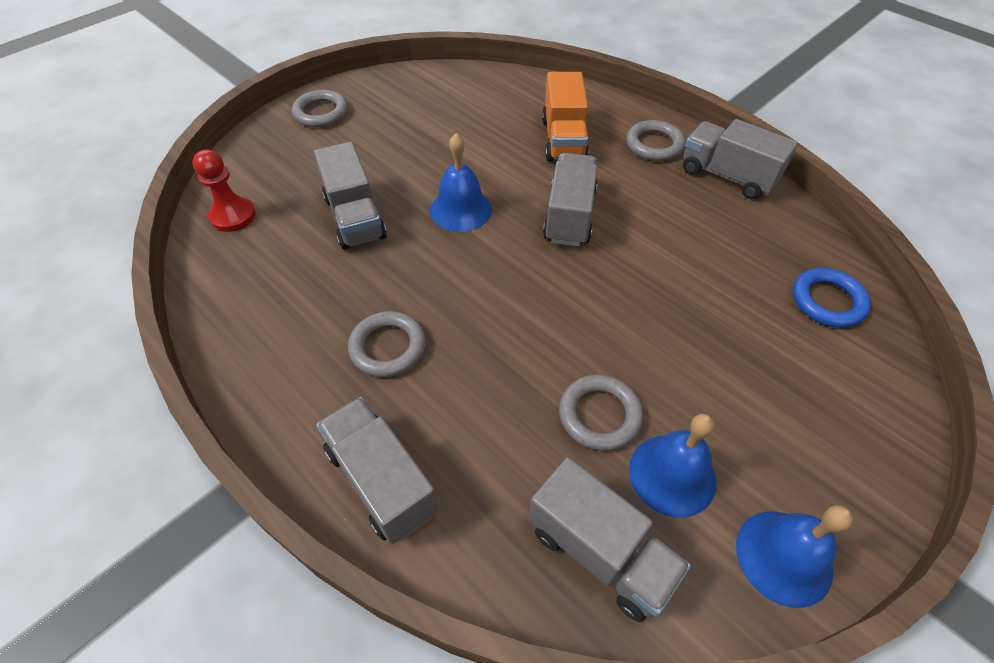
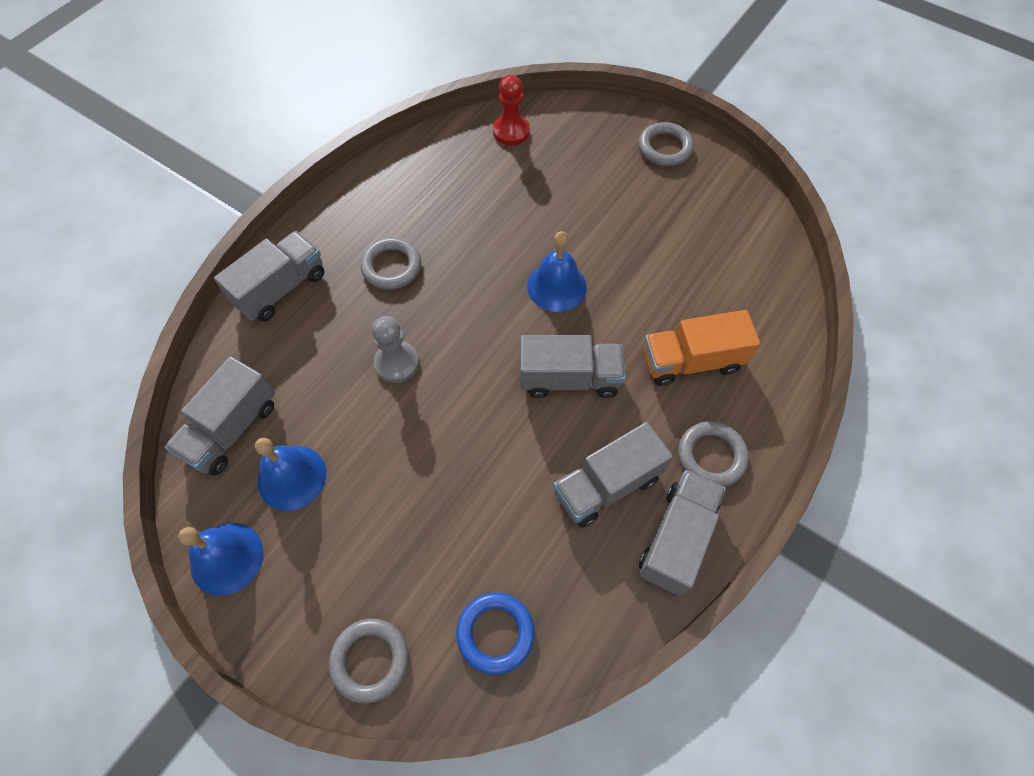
camera: 80 degrees right, 10 degrees up
grey truck [314,142,387,250] -> grey truck moved to [553,422,673,528]
grey ring [559,375,643,451] -> grey ring moved to [329,618,409,704]
none -> grey pawn [372,316,419,383]

